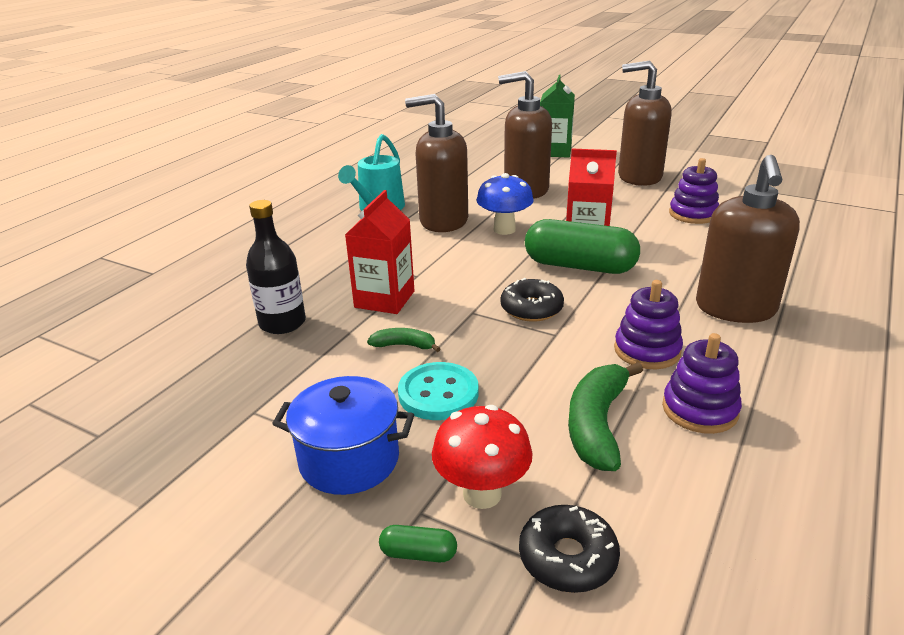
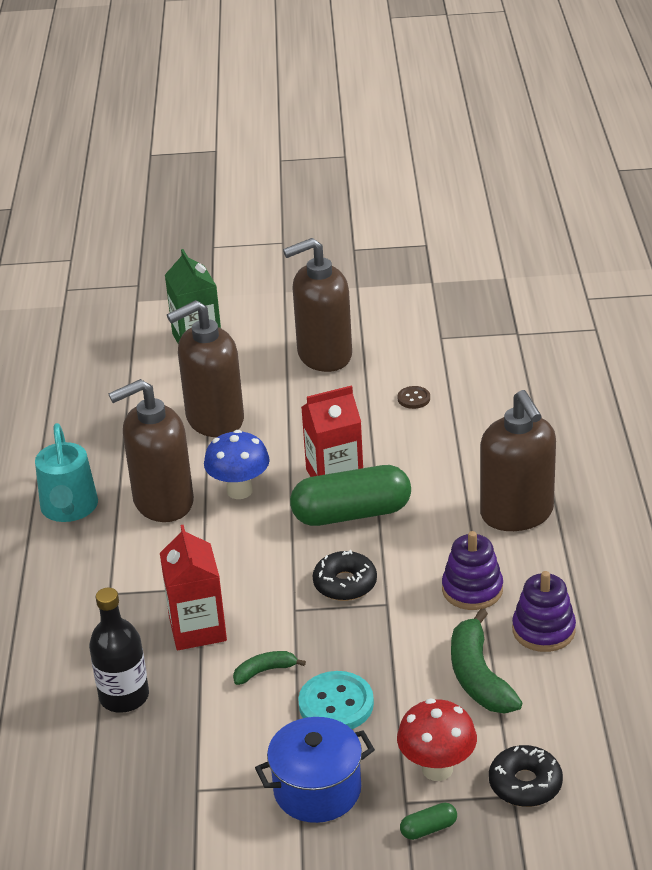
camera: 30 degrees left, 5 degrees up
purple stacking toy [669,158,719,224] -> brown button [398,386,430,409]

